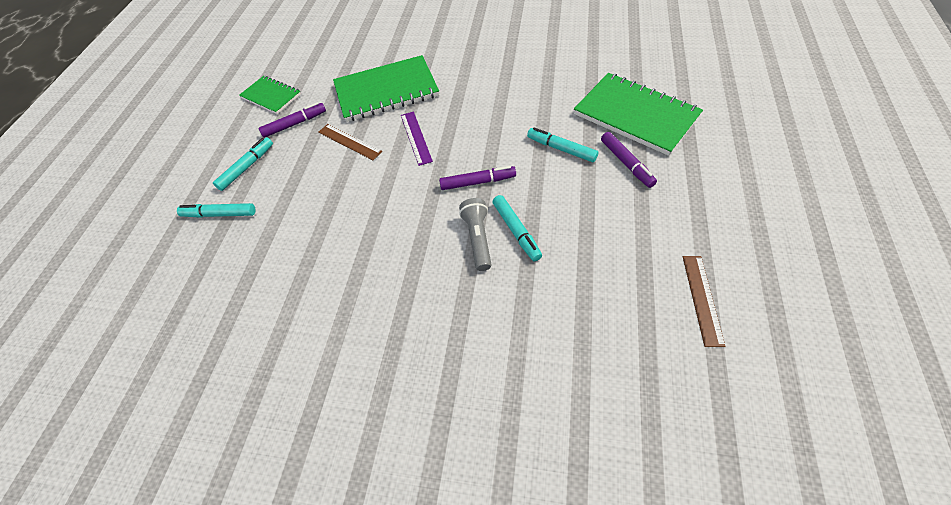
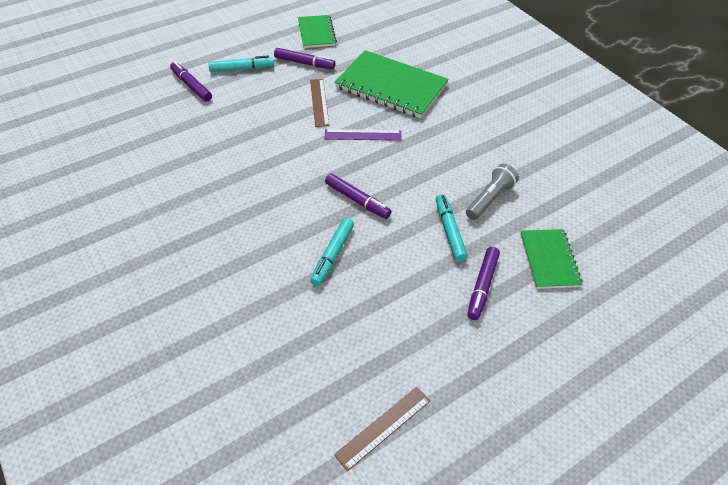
camera: 40 degrees right, 5 degrees down
turquoise marker [177,203,255,218] -> purple marker [170,61,212,102]
purple ruler [401,112,433,166] -> purple ruler turned 60 degrees clockwise [325,129,402,141]
grey flashlight [459,198,491,271] -> grey flashlight moved to [466,164,519,220]
green notebook [574,73,703,156] -> green notebook [520,229,583,289], size x0.57

